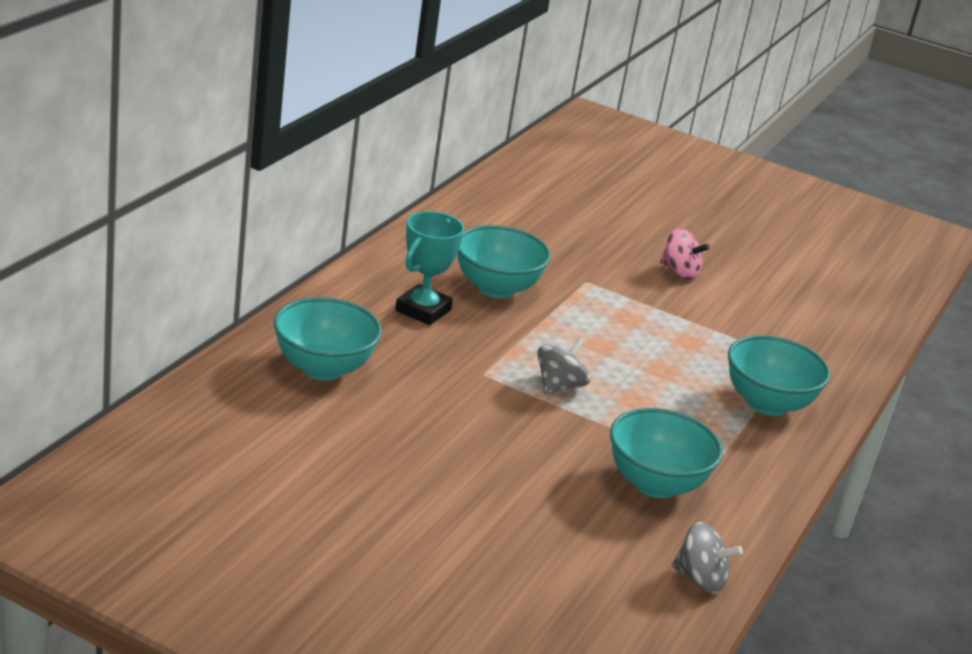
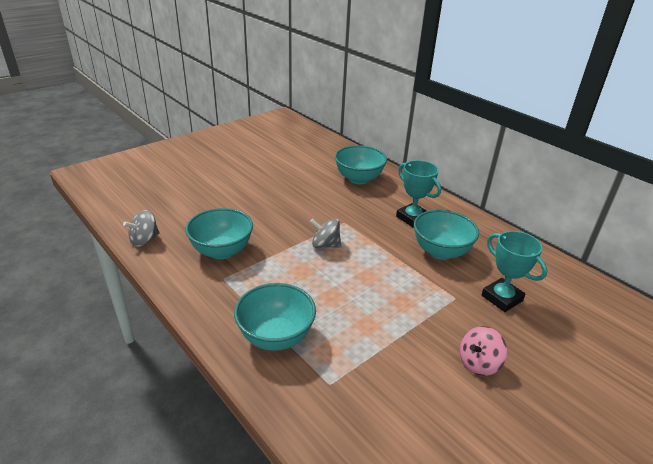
camera: 115 degrees right, 5 degrees up
grey spinning top [537,337,590,394] -> grey spinning top turned 135 degrees clockwise [310,219,341,248]
none -> turquoise trophy [482,231,547,312]

